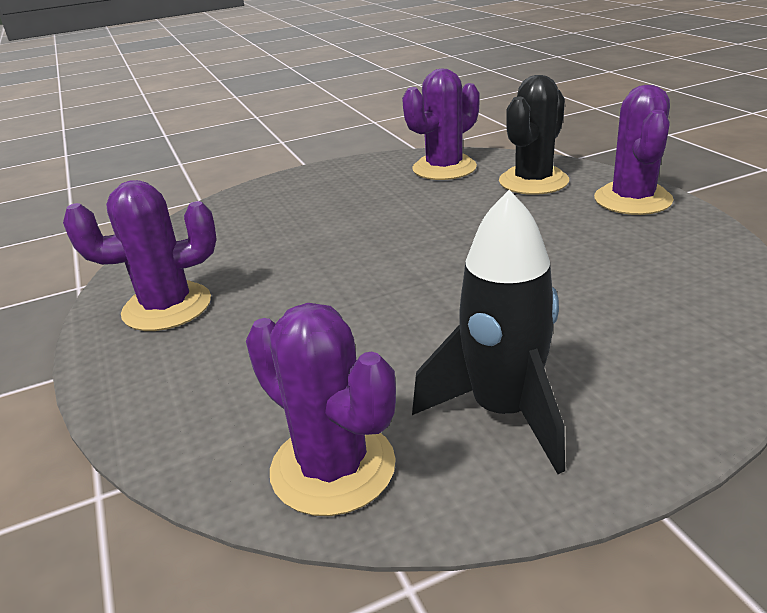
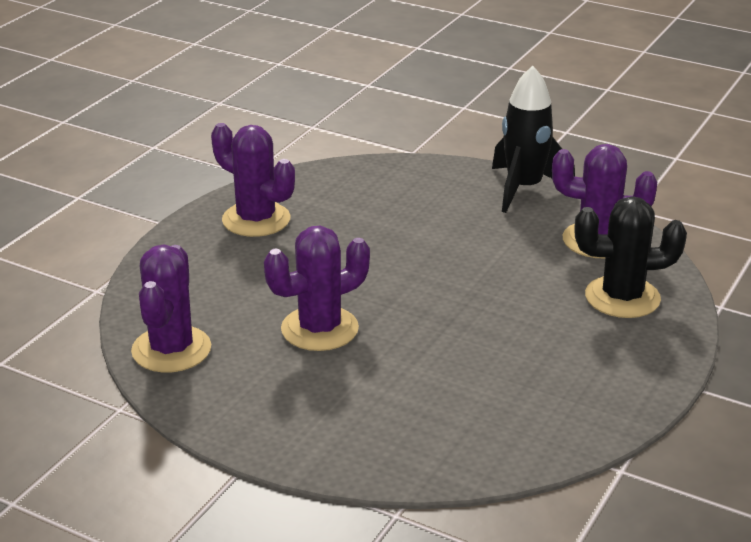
camera: 50 degrees right, 0 degrees up
black rocket [412,190,565,474] -> black rocket moved to [492,66,575,213]
purple cactus [594,85,674,215] -> purple cactus moved to [264,226,370,351]

